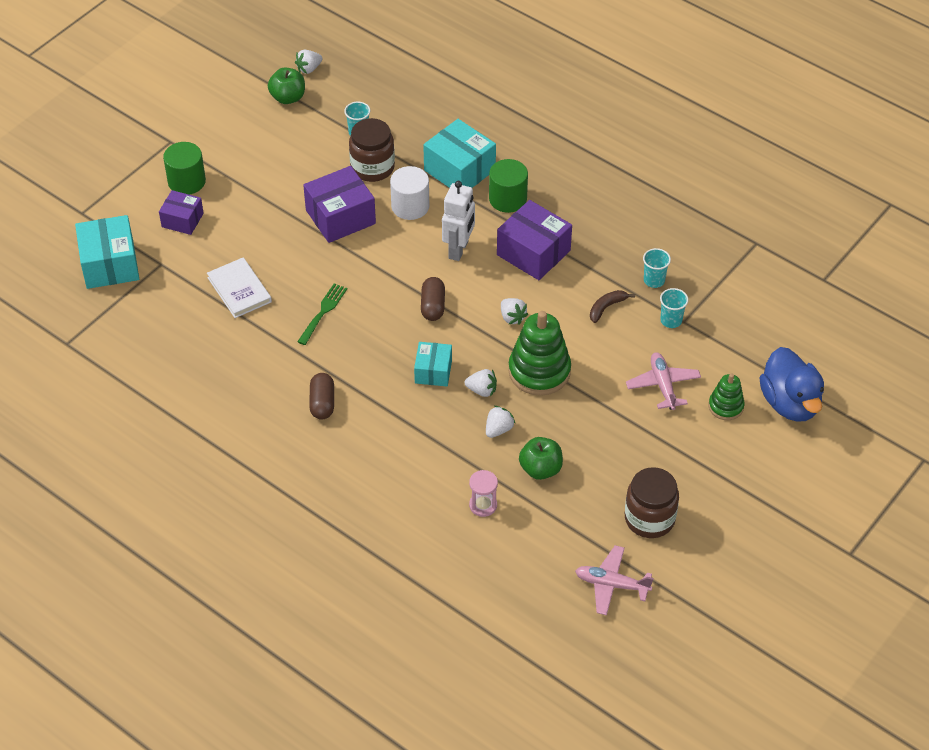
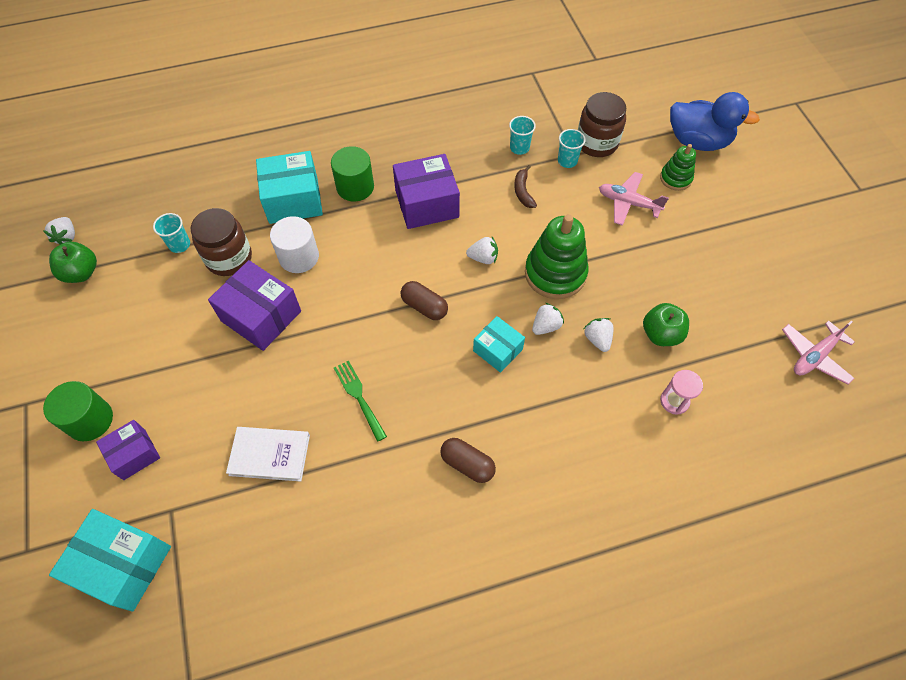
camera: 55 degrees left, 10 degrees up
purple box [303,166,376,243] -> purple box turned 60 degrees counterclockwise [208,260,301,351]
white robot [442,181,475,261] -> none
brown jar [625,467,679,538] -> brown jar moved to [578,92,626,157]

